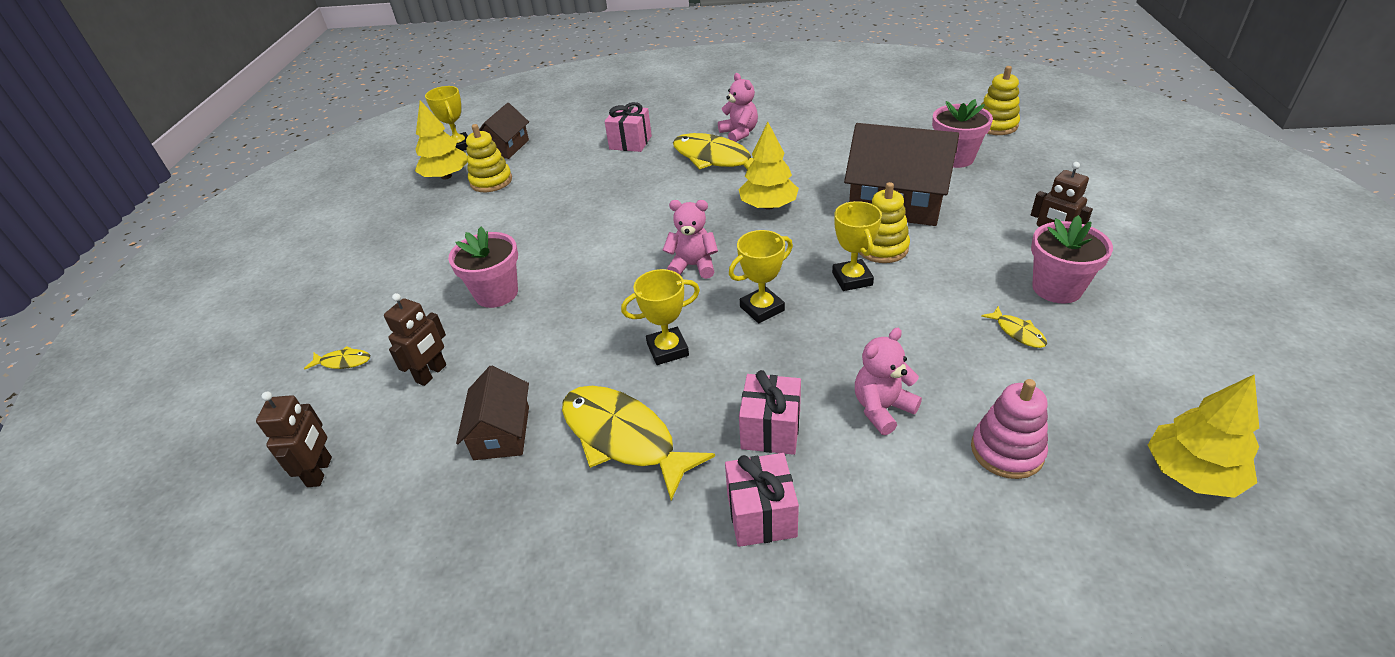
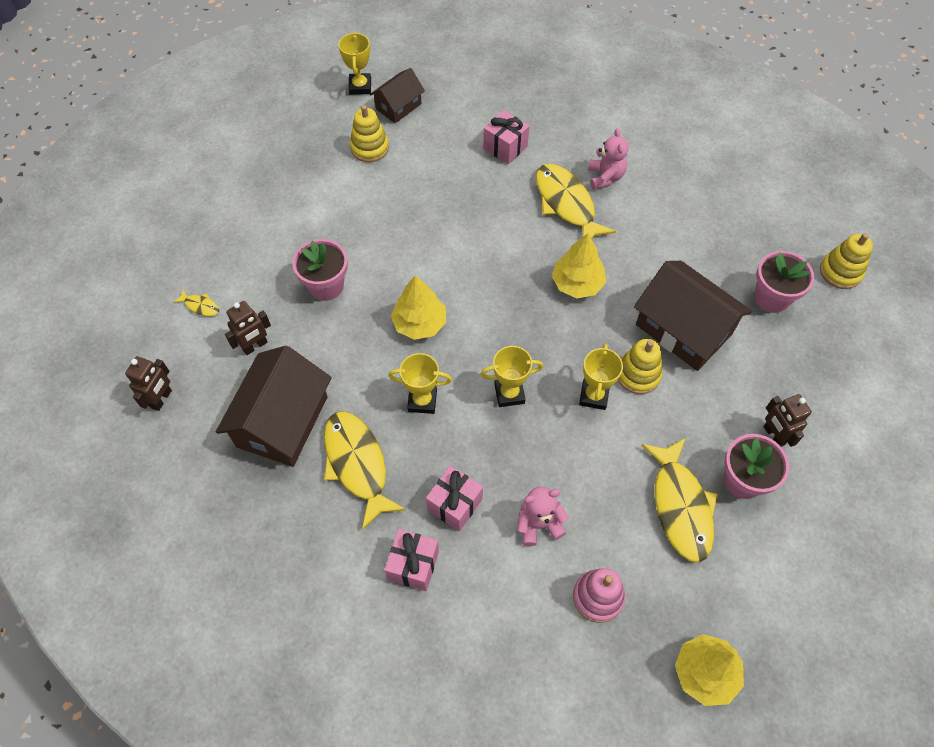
camera: 20 degrees right, 20 degrees up
yellow tree [415,100,467,180] -> yellow tree moved to [391,275,446,340]
brown house [456,366,529,460] -> brown house [216,346,332,467], size x1.79
pink teddy bear [663,200,718,279] -> none
yellow fish [981,306,1047,348] -> yellow fish [641,438,718,563], size x2.34

